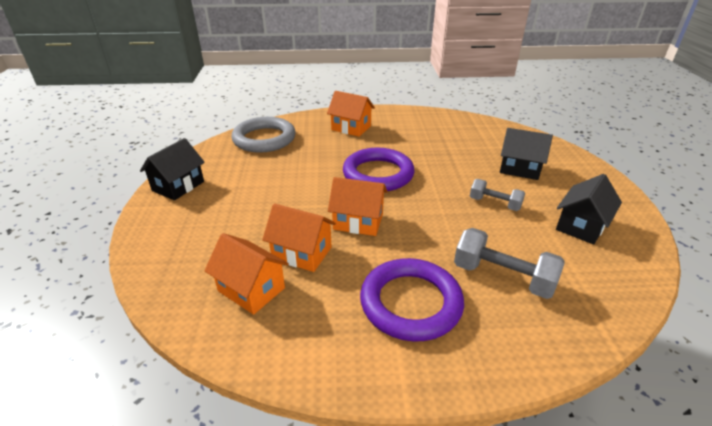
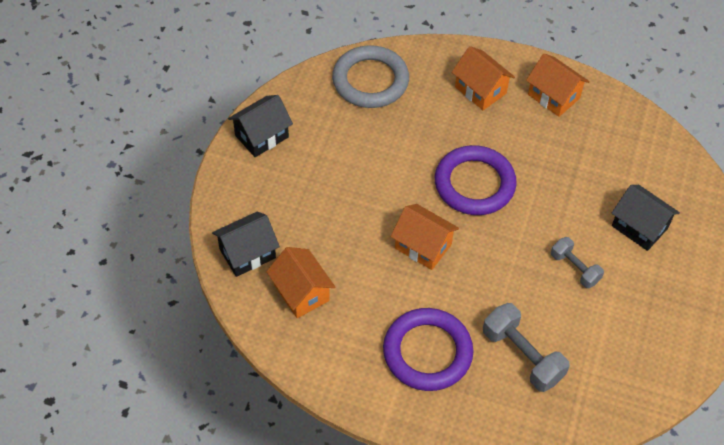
camera: 20 degrees right, 20 degrees up
orange house [262,203,336,272] -> orange house moved to [526,53,590,117]
black house [556,174,622,245] -> black house moved to [212,211,280,277]

